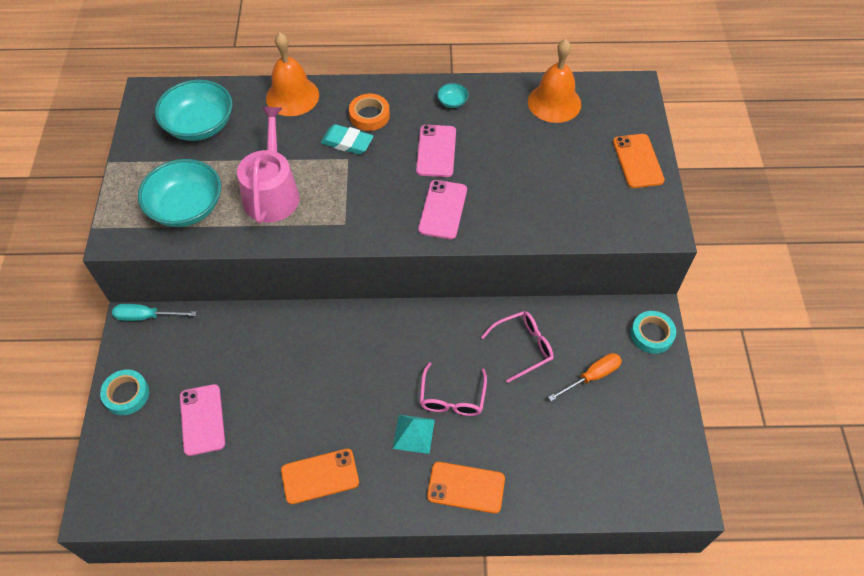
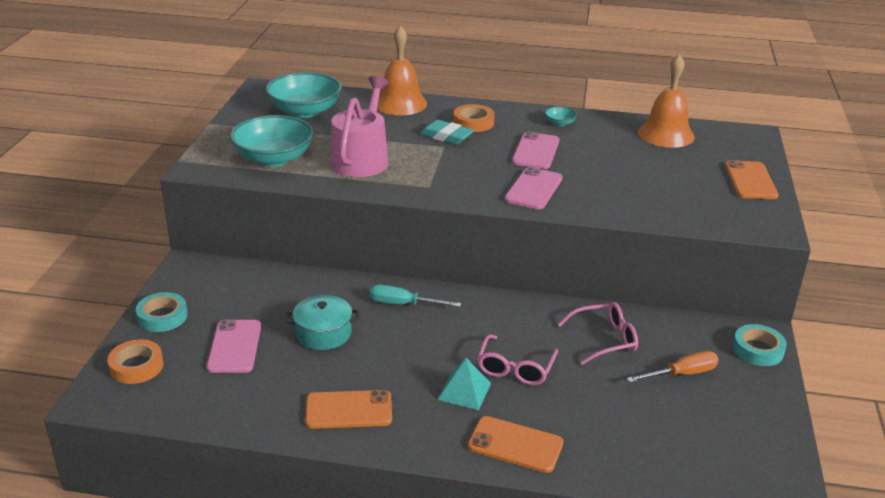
camera: 10 degrees right, 25 degrees down
turquoise screwdriver [112,304,196,321] -> turquoise screwdriver moved to [370,284,461,307]
none -> orange tape [107,340,163,384]
none -> turquoise pot [286,295,359,350]

